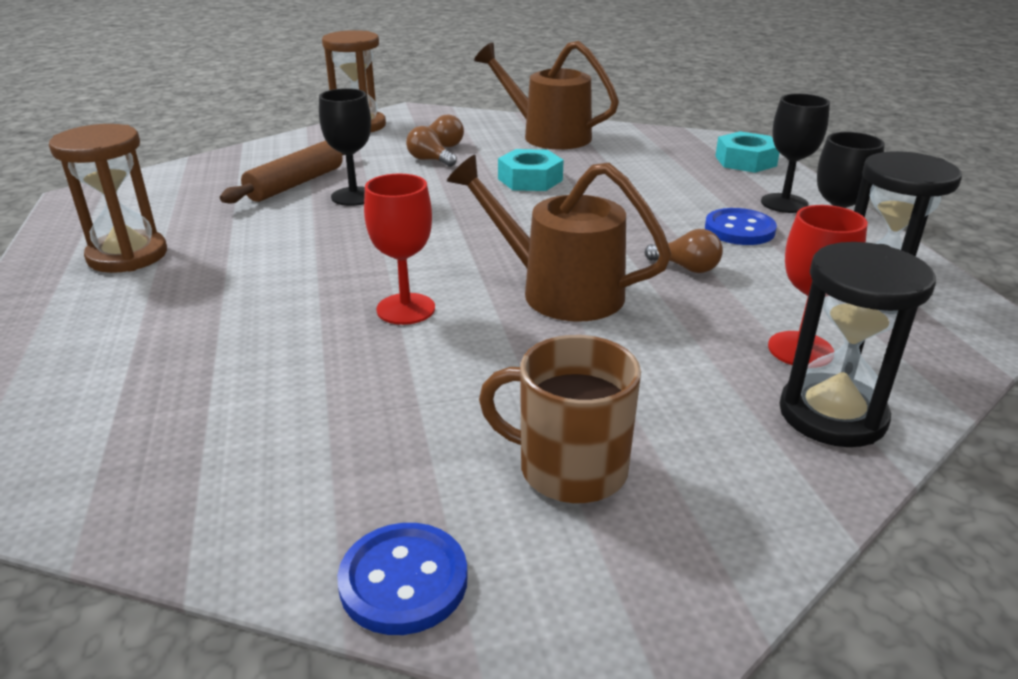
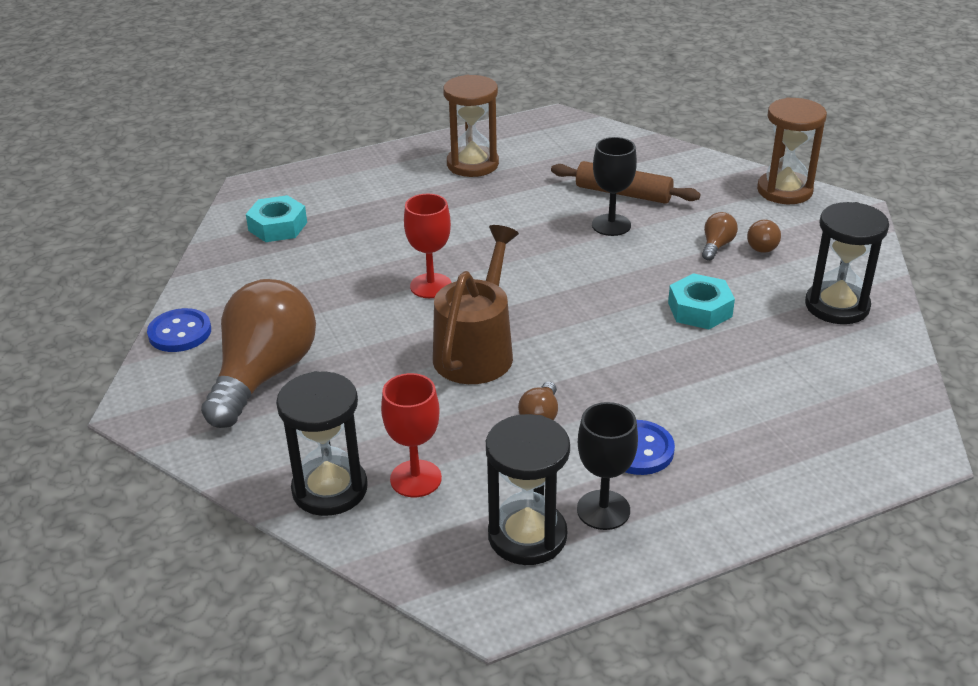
camera: 80 degrees right, 5 degrees up
brown watering can [474,41,619,149] -> black hourglass [805,202,889,324]
brown mug [479,335,641,503] -> brown light bulb [201,279,316,428]
turquoise nut [715,131,780,173] -> turquoise nut moved to [246,195,307,242]
black goblet [761,93,830,213] -> none

